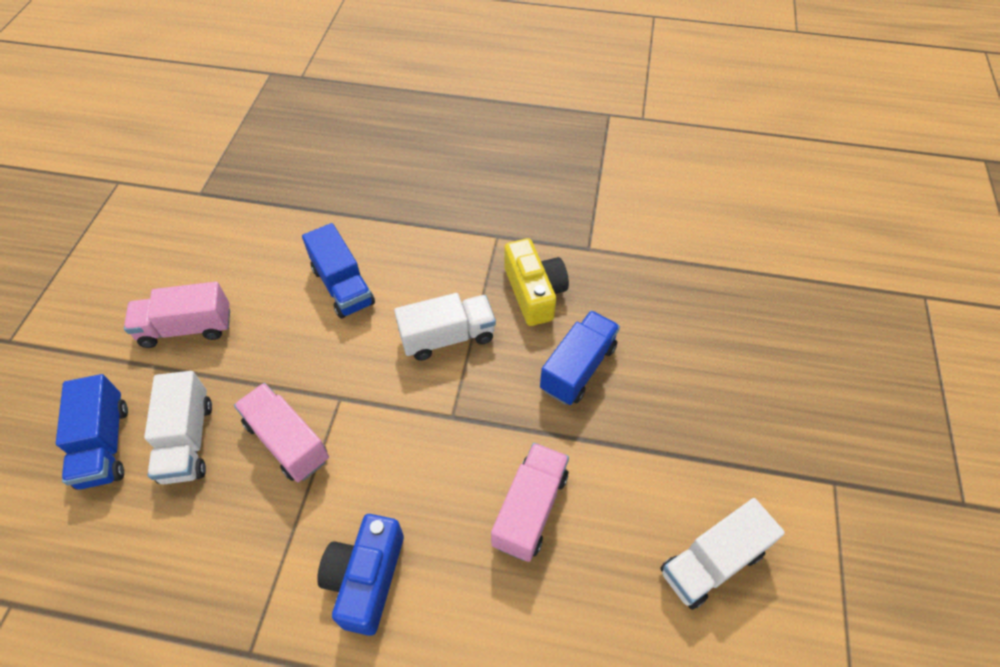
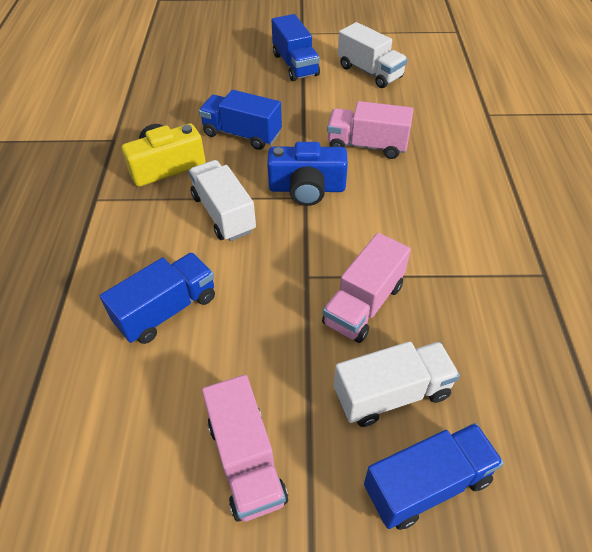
camera: 100 degrees left, 5 degrees down
blue camera [317,514,404,636] -> blue camera moved to [267,142,348,206]
none -> blue truck [272,14,320,81]

